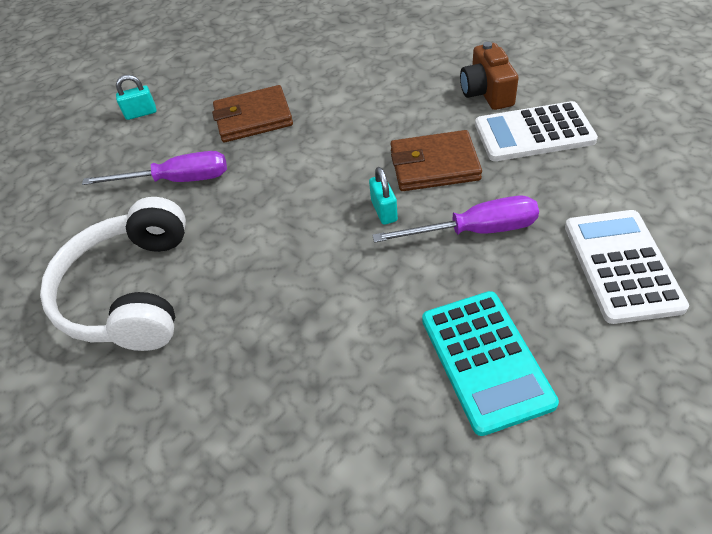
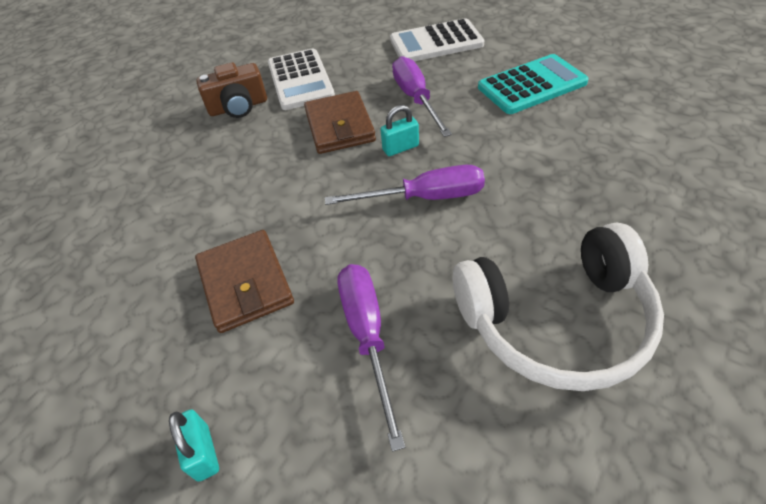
camera: 100 degrees left, 0 degrees up
none -> purple screwdriver [325,165,485,205]

